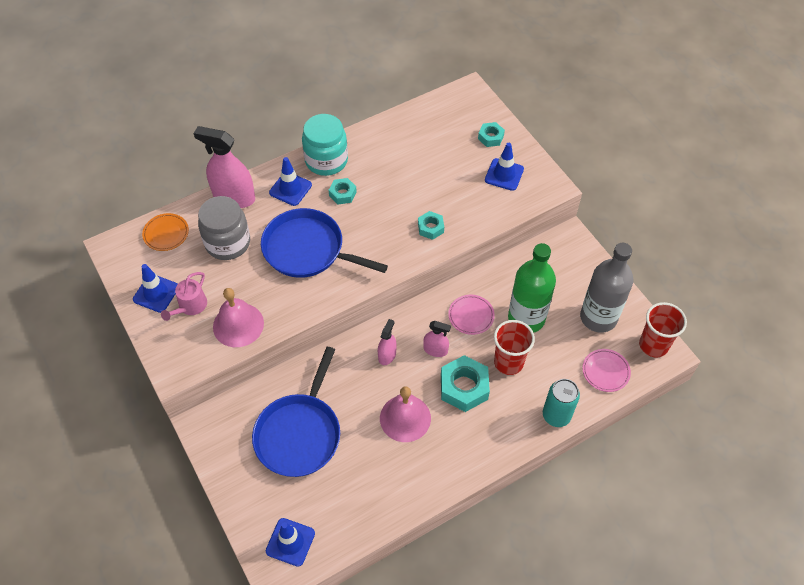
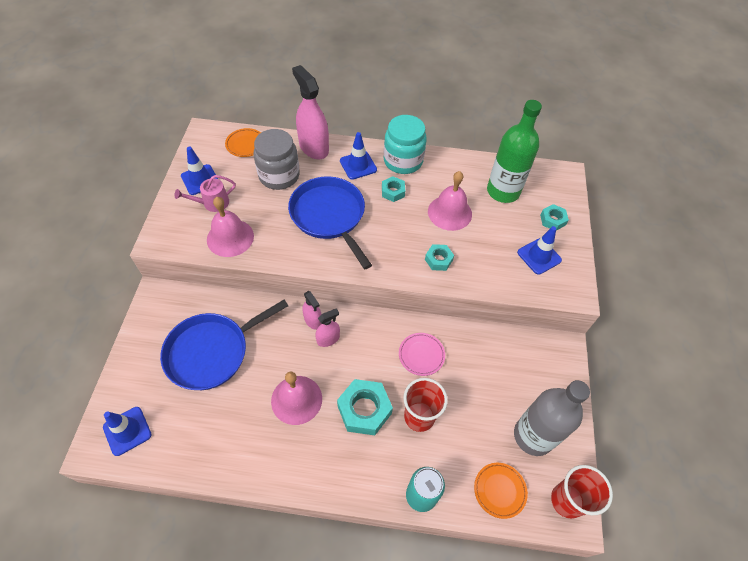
camera: 35 degrees right, 0 degrees up
pink spray bottle [423,321,451,357] -> pink spray bottle moved to [303,291,321,330]
green bottle [508,243,556,333] -> green bottle moved to [487,100,542,203]
pink plate [582,349,631,392] -> orange plate [474,463,528,519]
none -> pink bell [428,171,472,231]

